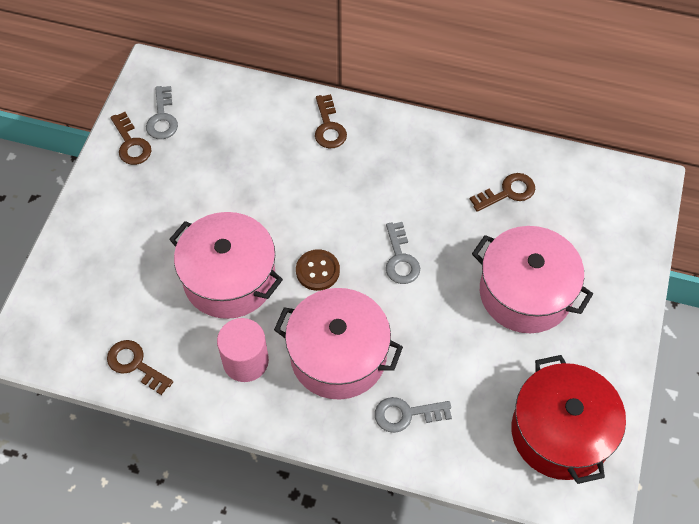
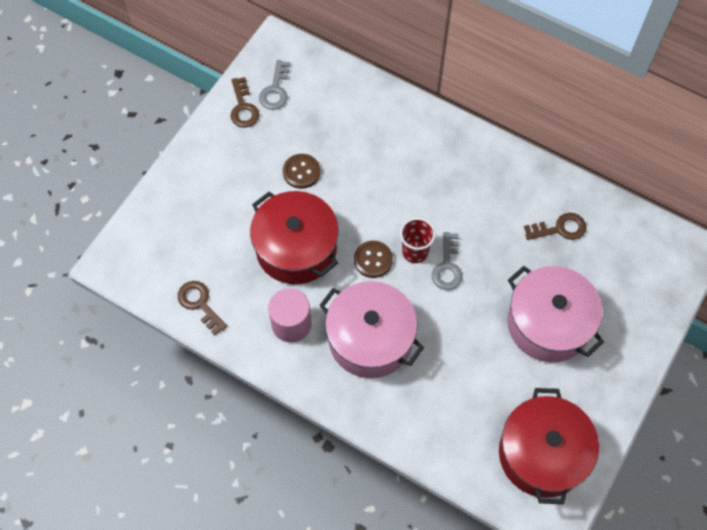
camera: 15 degrees right, 5 degrees up
pink pot [169,212,283,319] -> red pot [250,191,339,284]
brown key [315,94,347,149] -> none
grey key [375,397,452,433] -> none
none -> brown button [283,154,320,189]
none -> red cup [400,218,435,263]

